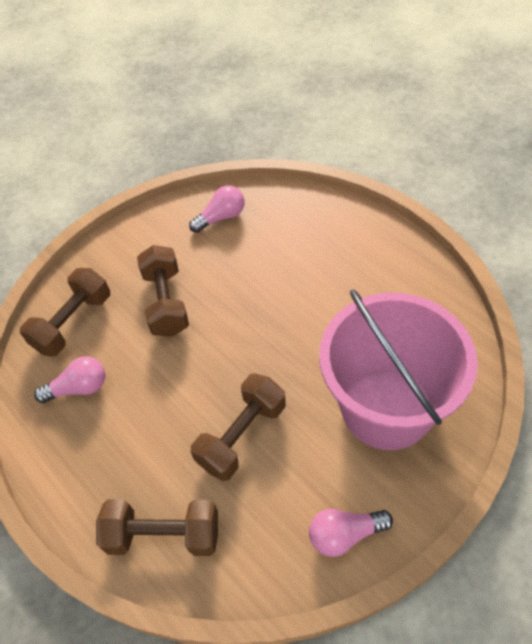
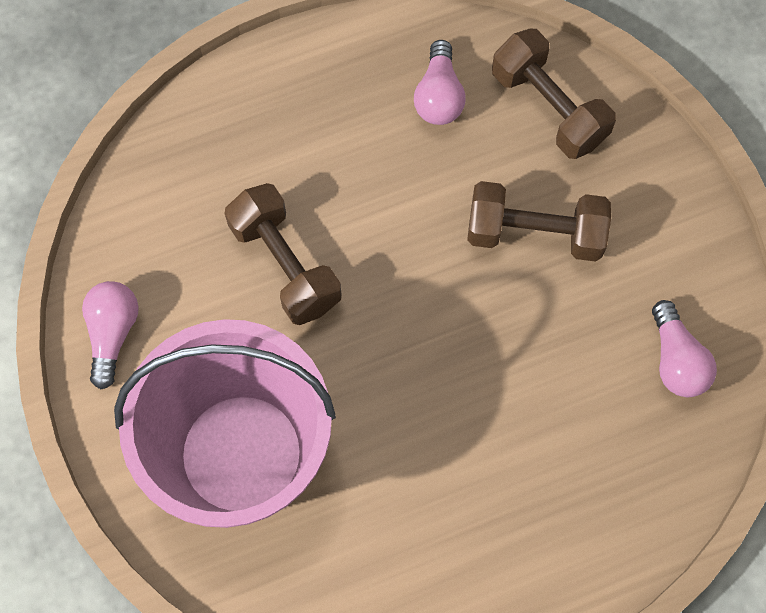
camera: 105 degrees right, 15 degrees up
brown dumbbell [96,499,218,556] -> none

